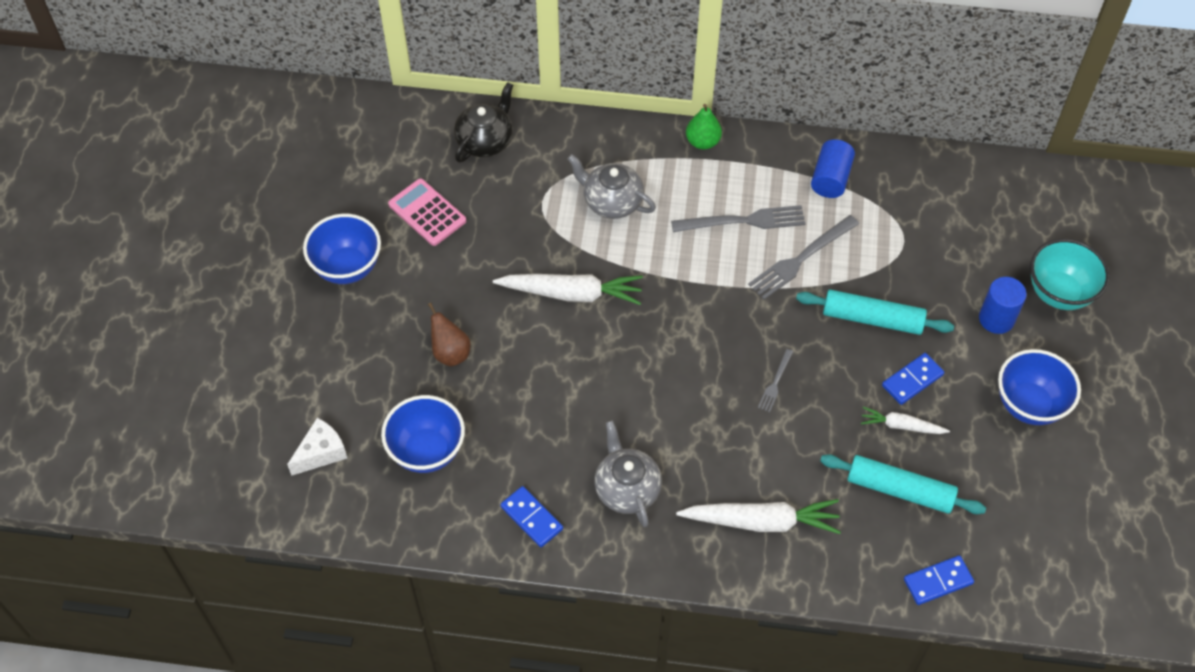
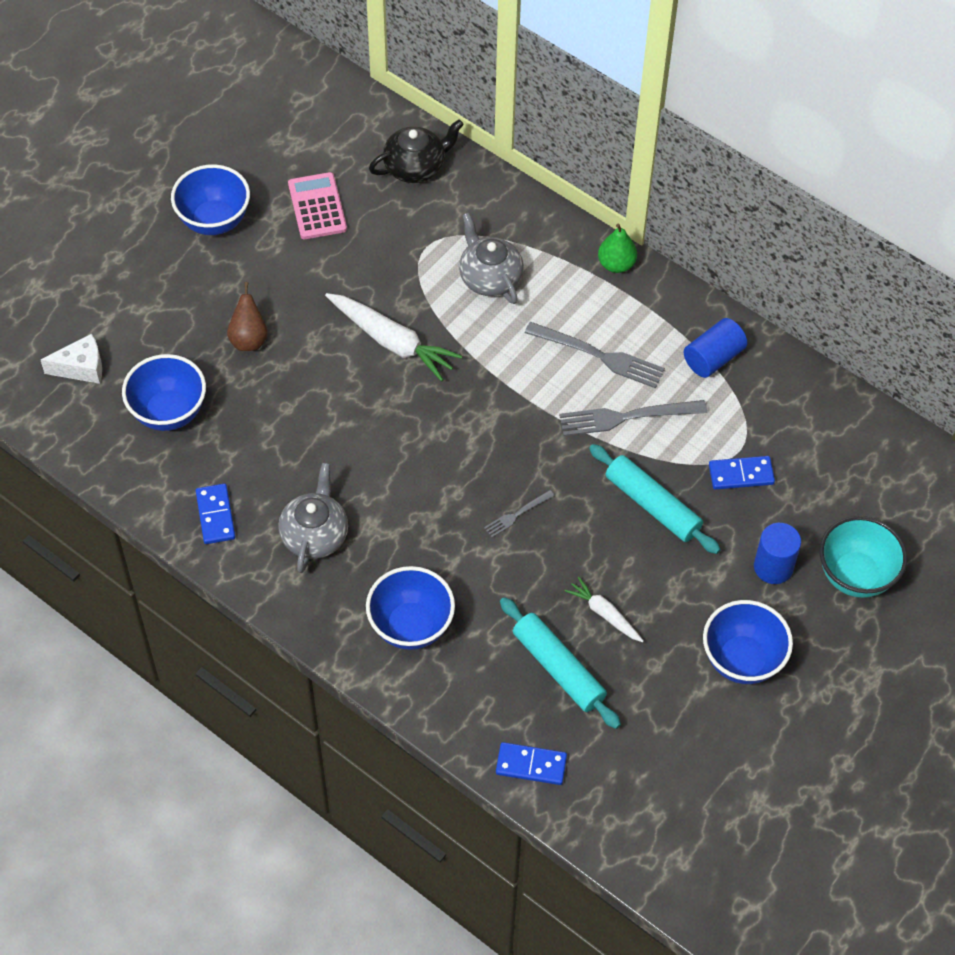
camera: 30 degrees right, 0 degrees up
white carrot [676,499,841,534] -> blue bowl [366,566,455,650]
blue domino [882,353,945,405] -> blue domino moved to [709,456,775,490]

